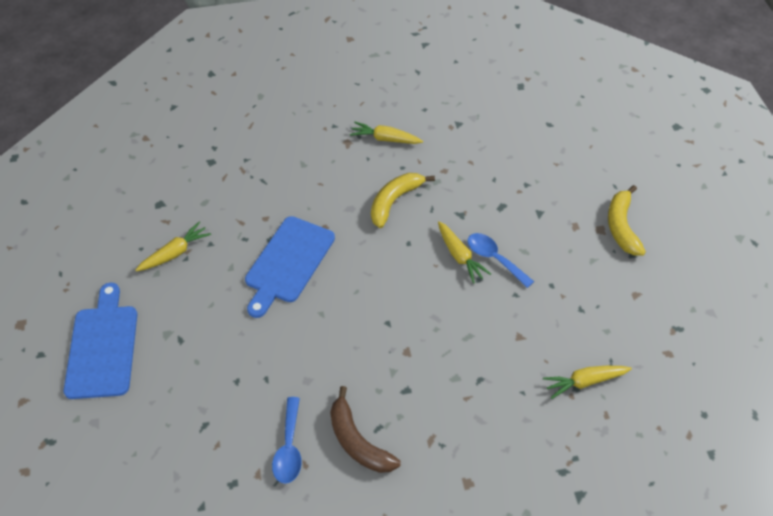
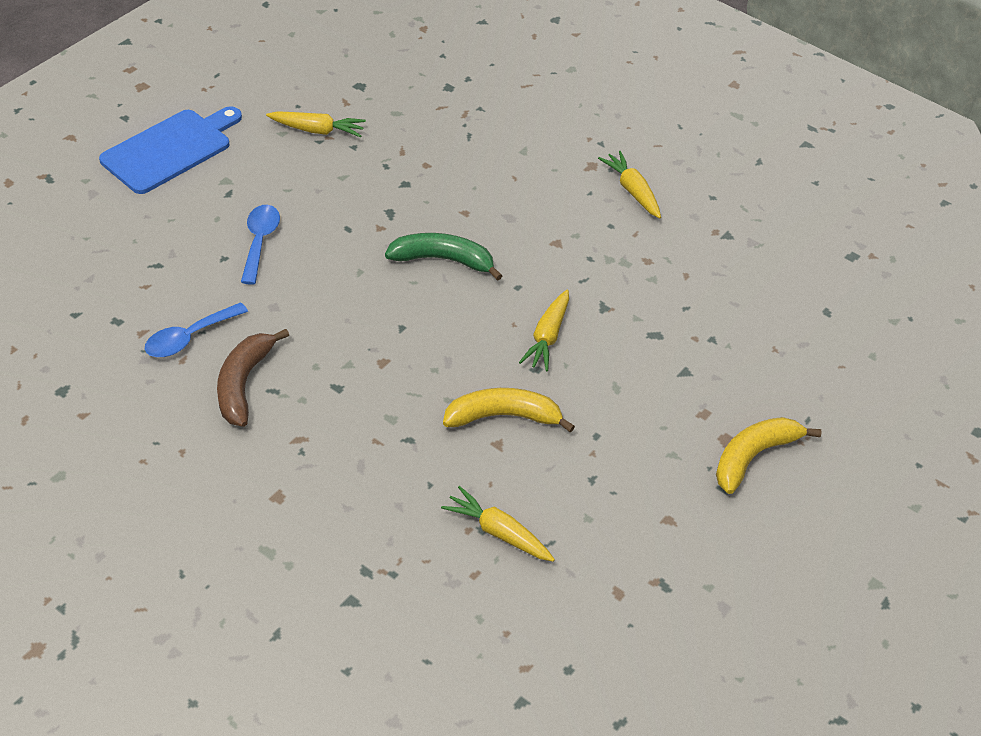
camera: 45 degrees right, 5 degrees down
blue cutting board [245,216,335,318] -> none
yellow banana [371,173,435,228] -> yellow banana moved to [443,388,575,433]
blue spoon [468,233,534,288] -> blue spoon moved to [241,205,280,285]
none -> green banana [385,233,502,281]

